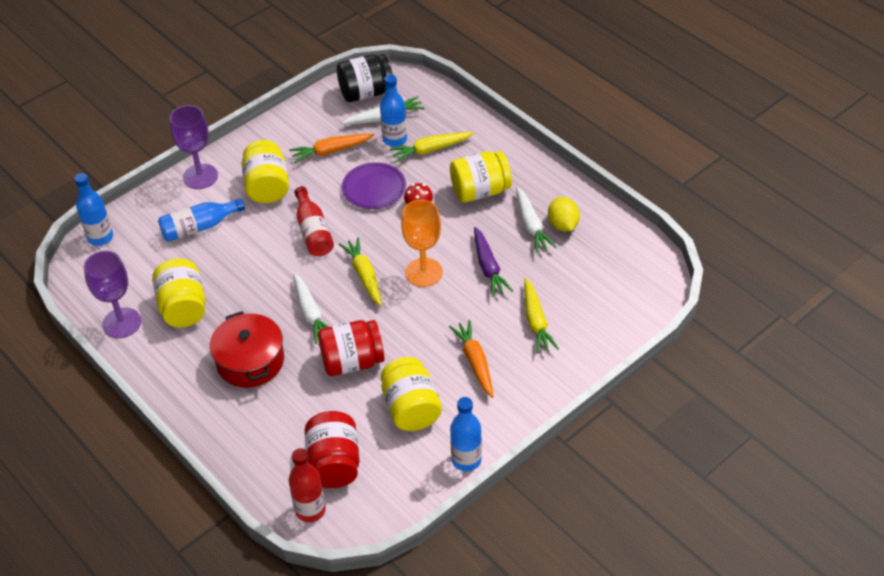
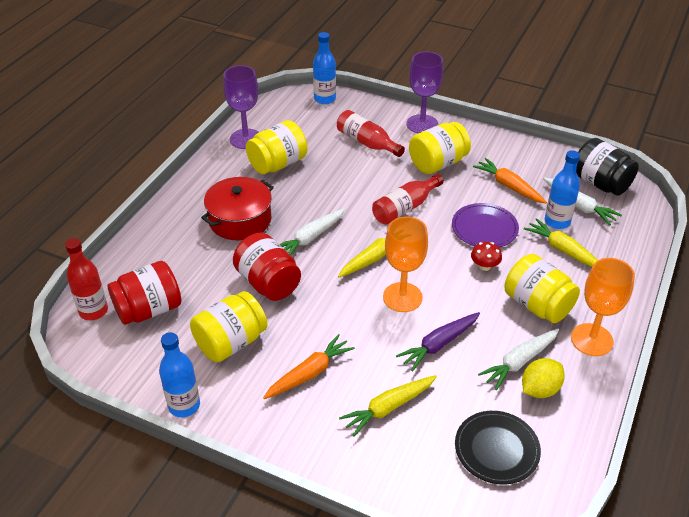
camera: 65 degrees right, 5 degrees down
blue bottle [158,198,245,242] -> red bottle [337,110,405,157]
none -> black plate [455,411,541,484]
none -> orange goblet [571,258,635,356]

